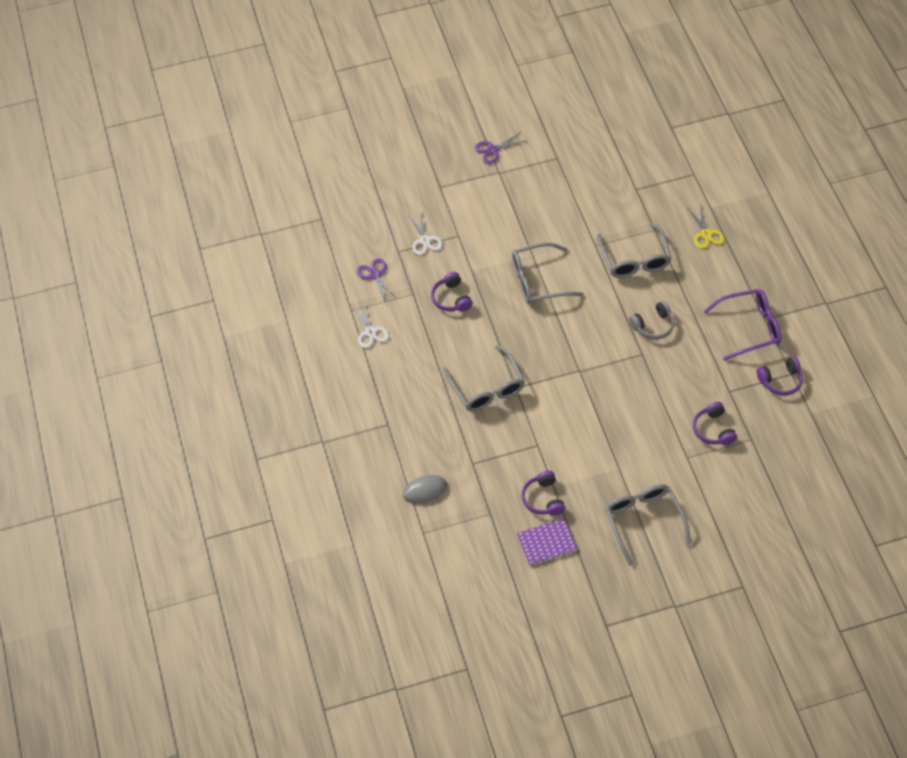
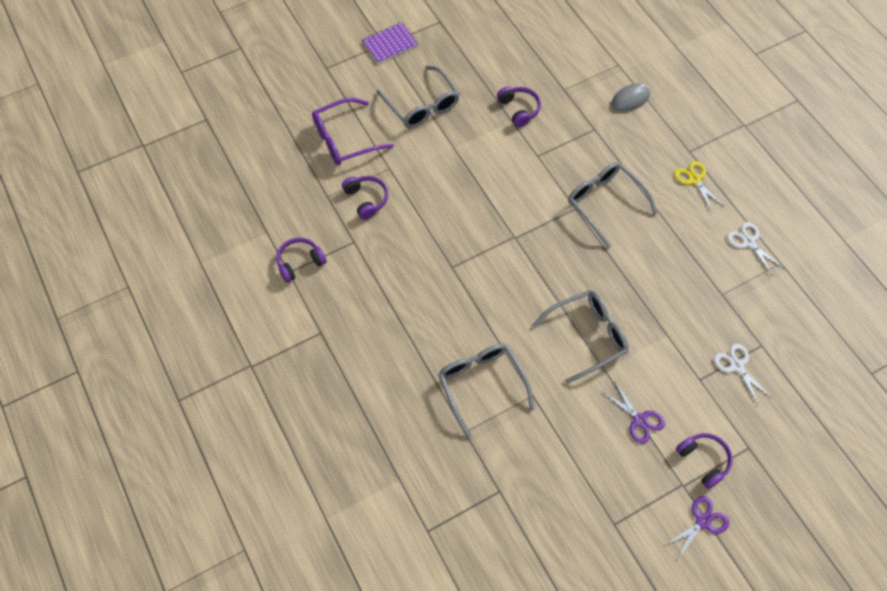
camera: 165 degrees right, 5 degrees up
purple scissors [357,258,398,303] -> purple scissors moved to [602,381,665,444]
purple headphones [431,272,472,312] -> purple headphones moved to [676,433,733,489]
purple notebook [517,518,577,566] -> purple notebook moved to [362,22,418,64]
grey headphones [629,301,674,339] -> none
yellow scissors [687,207,725,249] -> yellow scissors moved to [674,161,725,212]
purple glasses [703,289,781,361] -> purple glasses moved to [312,98,394,165]

